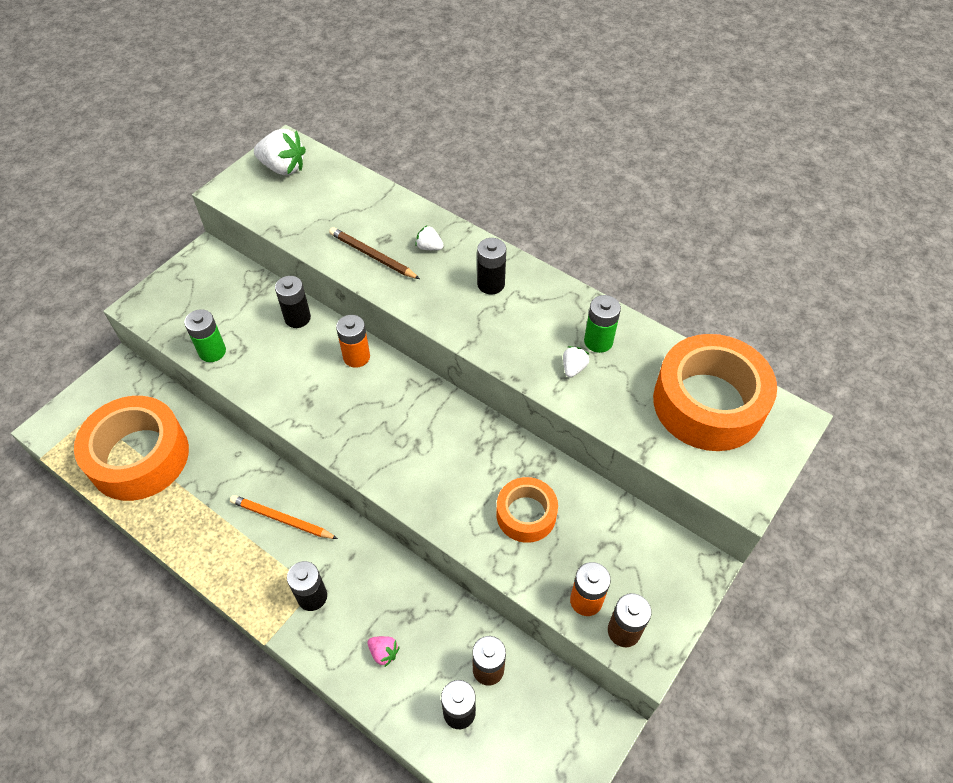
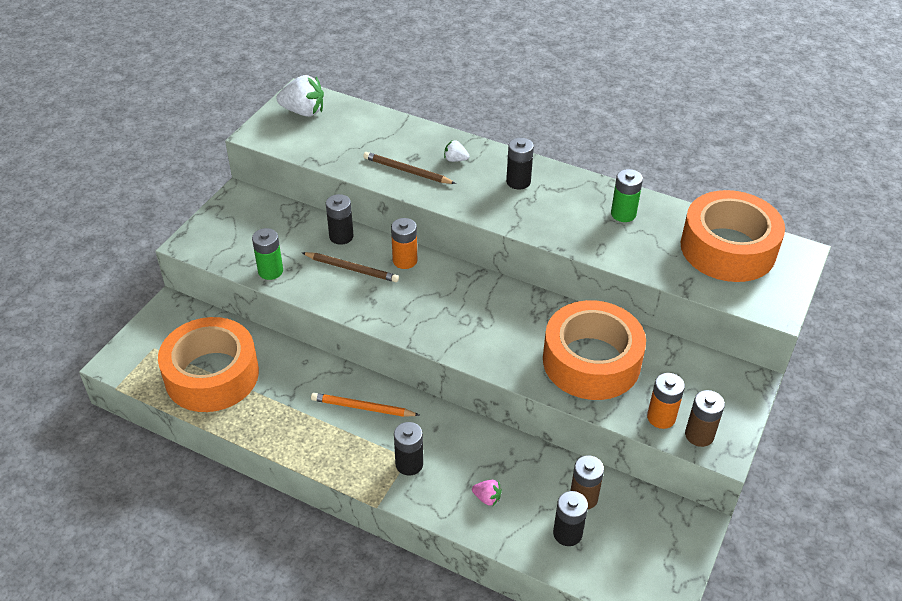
camera: 10 degrees left, 10 degrees down
orange tape [496,477,558,543] -> orange tape [543,300,646,400], size x1.83
white strawberry [563,346,589,378] -> none
none -> brown pencil [302,252,399,282]

